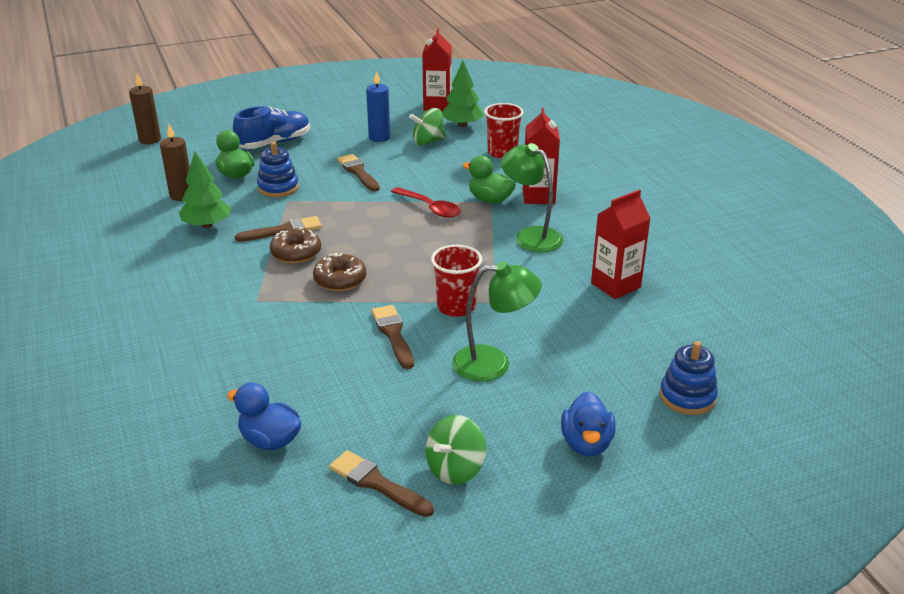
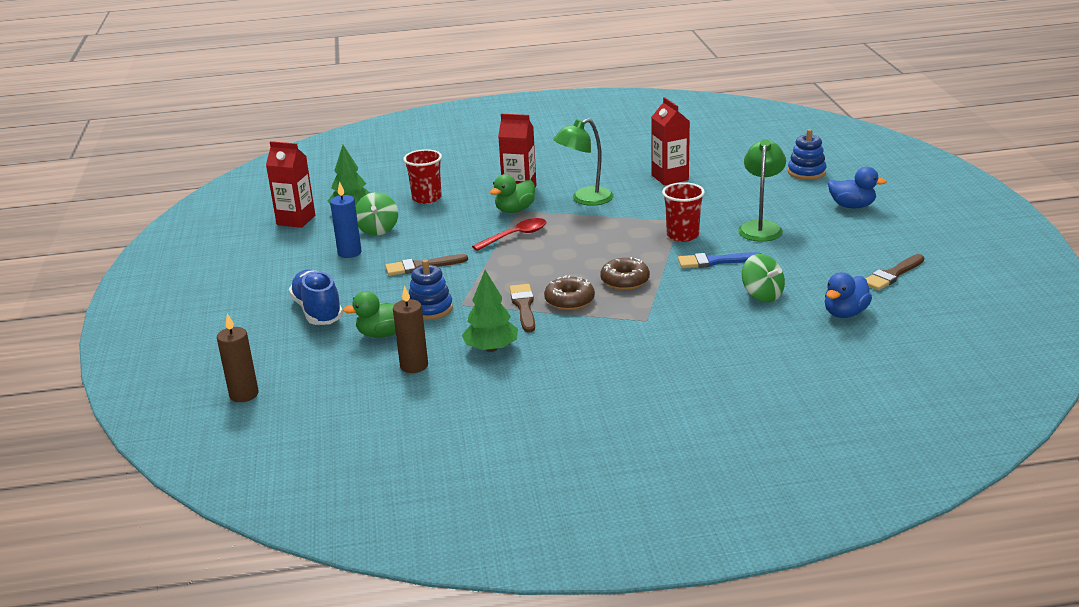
camera: 75 degrees left, 5 degrees down
brown brush [372,305,414,369] -> blue brush [678,252,761,268]
green spinning top [426,415,486,485] -> green spinning top moved to [742,254,785,302]

